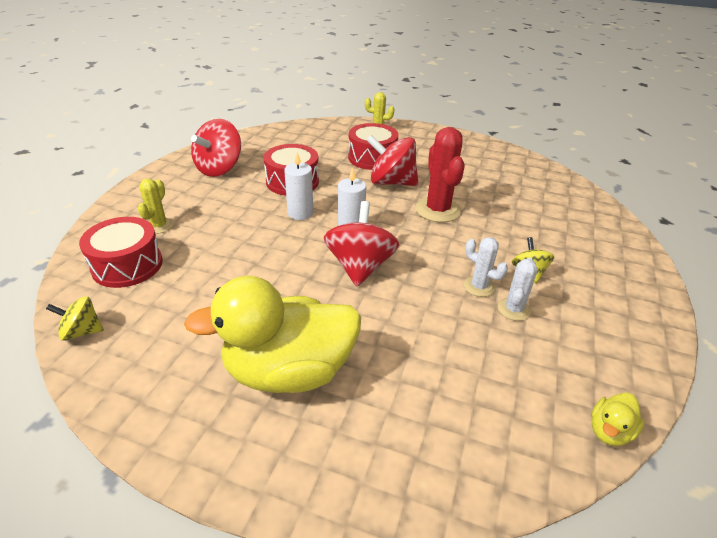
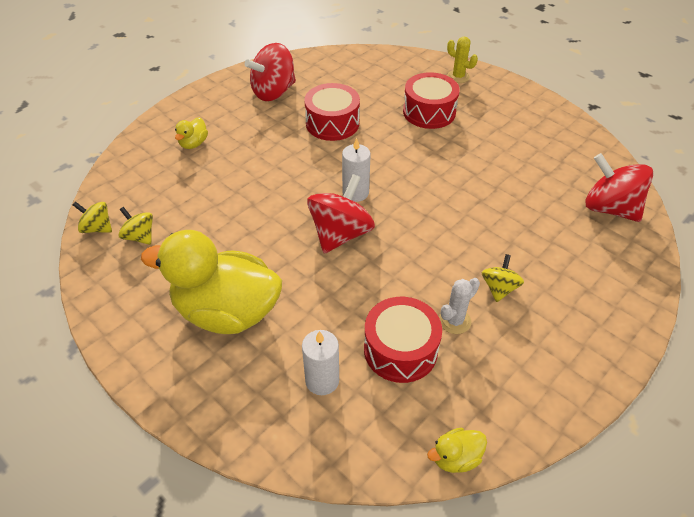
camera: 25 degrees right, 10 degrees up
red drum [79,217,163,288] -> red drum moved to [364,297,442,383]
yellow cactus [138,179,174,234] -> yellow duck [175,117,208,149]
white candle [284,152,313,220] -> white candle moved to [302,330,339,395]
red spinning top [367,135,419,186] -> red spinning top moved to [585,153,654,222]
red cactus [416,127,465,222] -> none
white cactus [464,237,508,297] -> none
none -> yellow spinning top [118,207,153,245]

